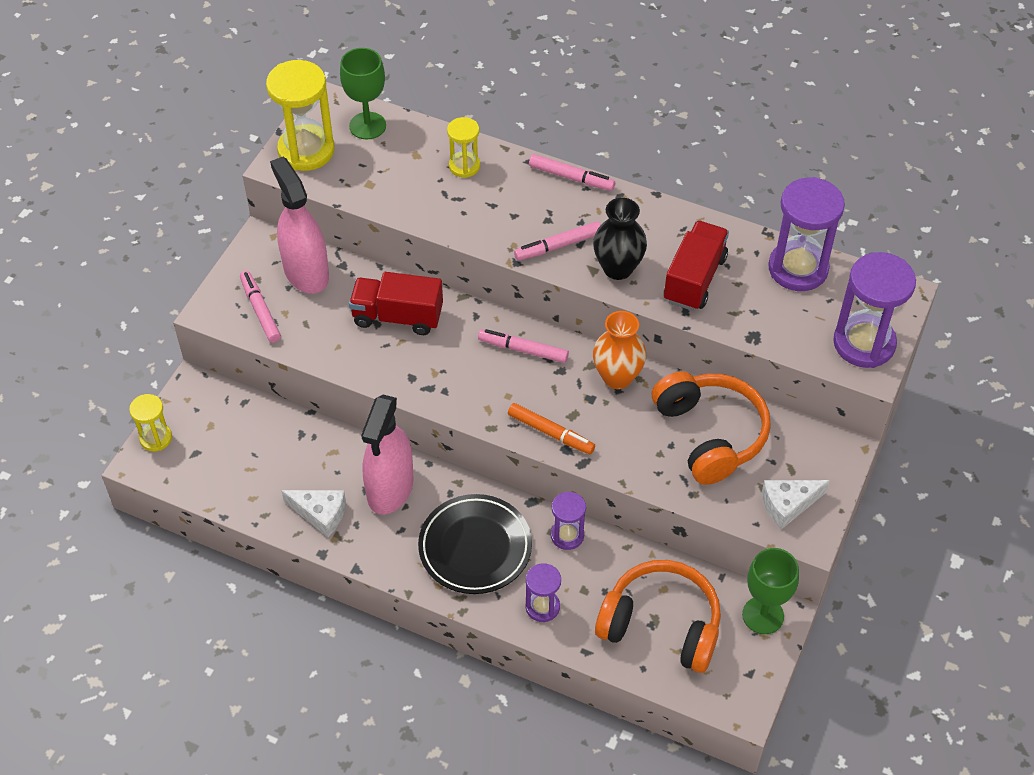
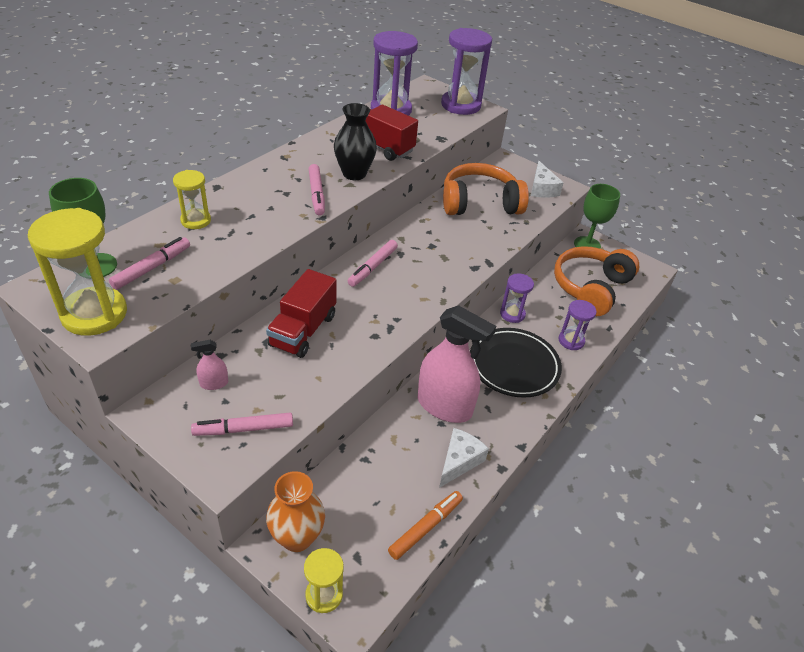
camera: 80 degrees left, 10 degrees down
pink spray bottle [270,157,329,294] -> pink spray bottle [191,340,228,390], size x0.42
orange marker [508,403,595,454] -> orange marker moved to [388,491,463,560]
pink marker [529,154,615,191] -> pink marker moved to [109,237,190,290]
orange vase [593,311,646,389] -> orange vase moved to [266,471,325,552]

